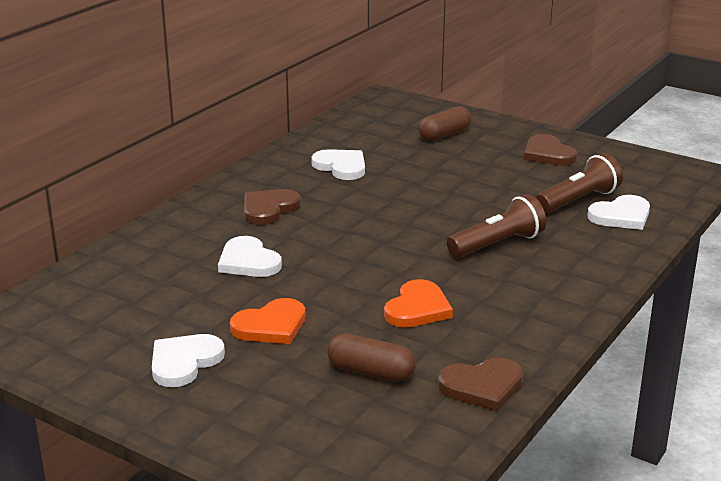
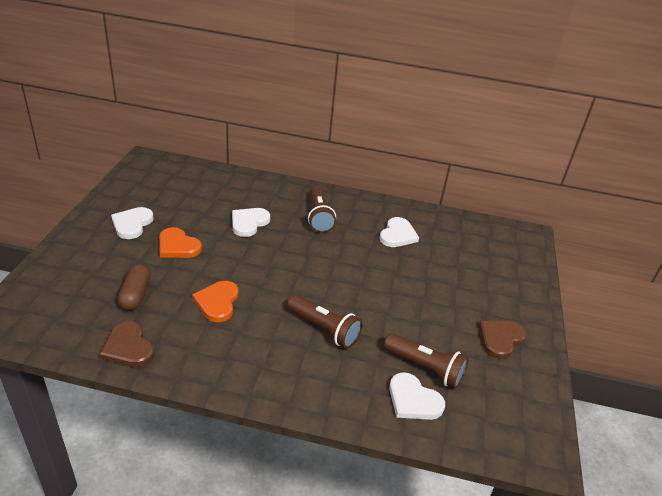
camera: 65 degrees right, 10 degrees up
white heart [152,334,225,387] -> white heart turned 90 degrees counterclockwise [111,207,154,239]
brown heart [244,189,301,225] -> brown flashlight [308,186,336,233]
orange heart [384,279,453,328] -> orange heart turned 90 degrees clockwise [192,281,238,322]
brown capsule [419,106,471,141] -> none

